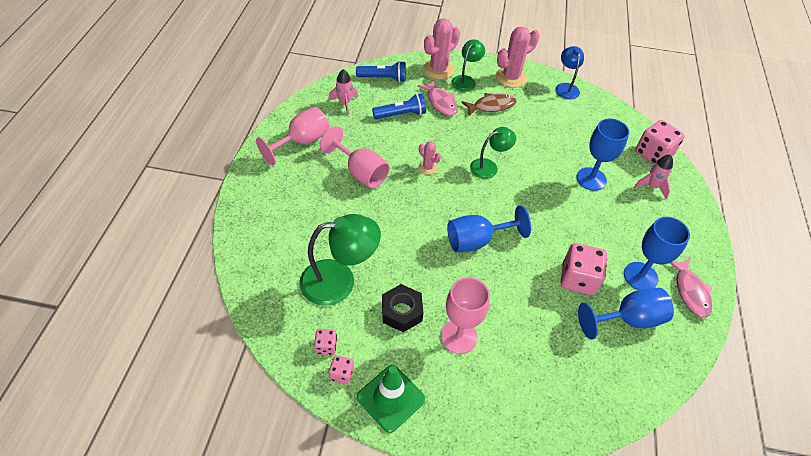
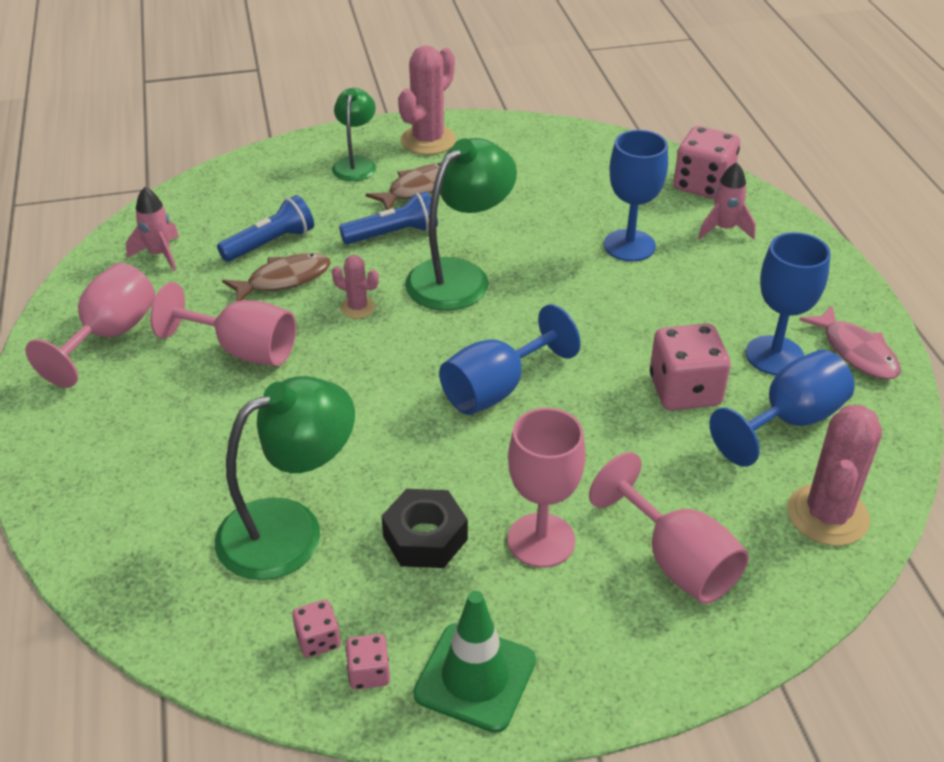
camera: 20 degrees left, 10 degrees down
blue flashlight [356,61,406,82] -> blue flashlight moved to [339,191,438,245]
pink fish [417,80,458,116] -> none
pink cactus [423,18,460,80] -> pink cactus moved to [787,405,882,546]
green lamp [470,127,516,179] -> green lamp [405,138,517,311], size x1.67
blue lamp [555,46,584,99] -> none
none -> brown fish [222,253,331,301]
none -> pink goblet [589,452,749,604]

